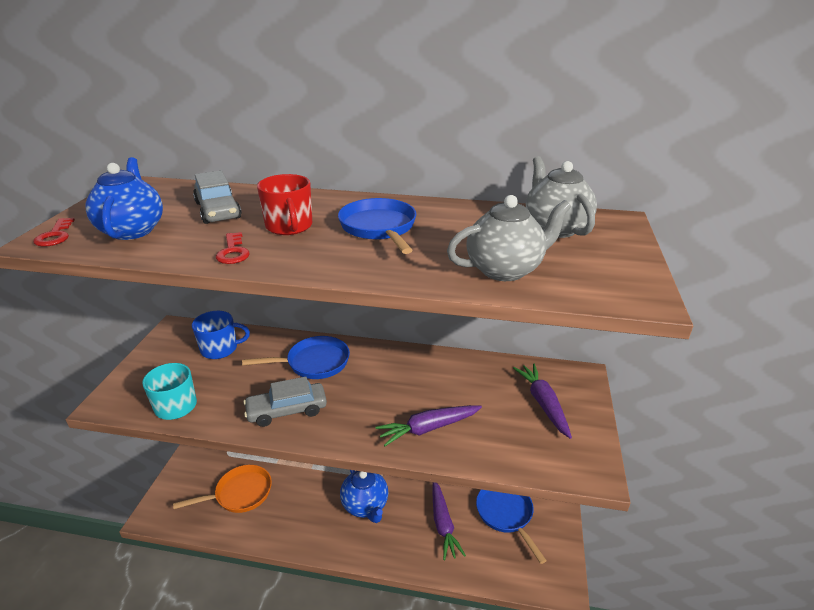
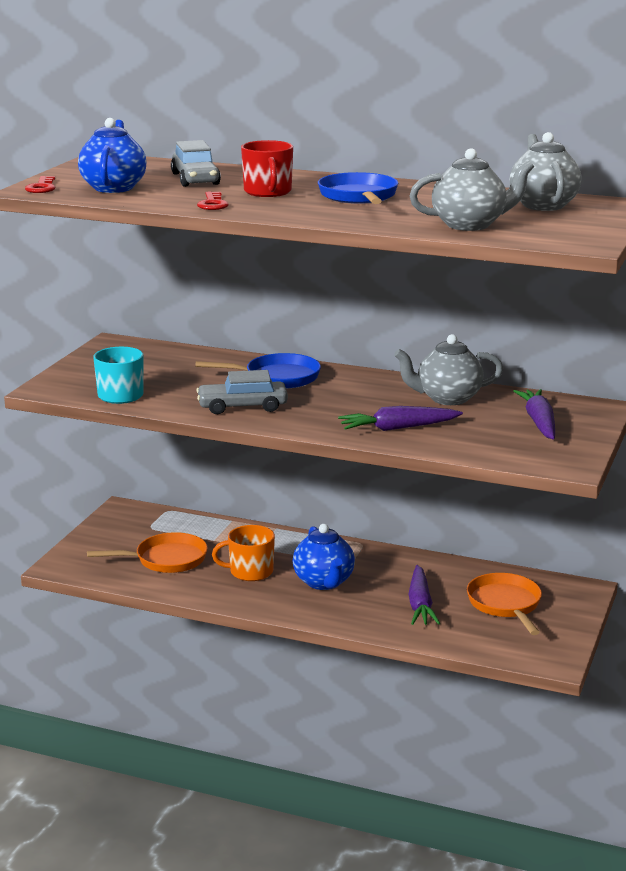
camera: 10 degrees right, 10 degrees down
blue mug [192,311,250,359] -> none
blue pan [476,490,547,564] -> orange pan [467,573,542,635]
none -> orange mug [212,525,275,581]
none -> grey teapot [394,334,503,405]

